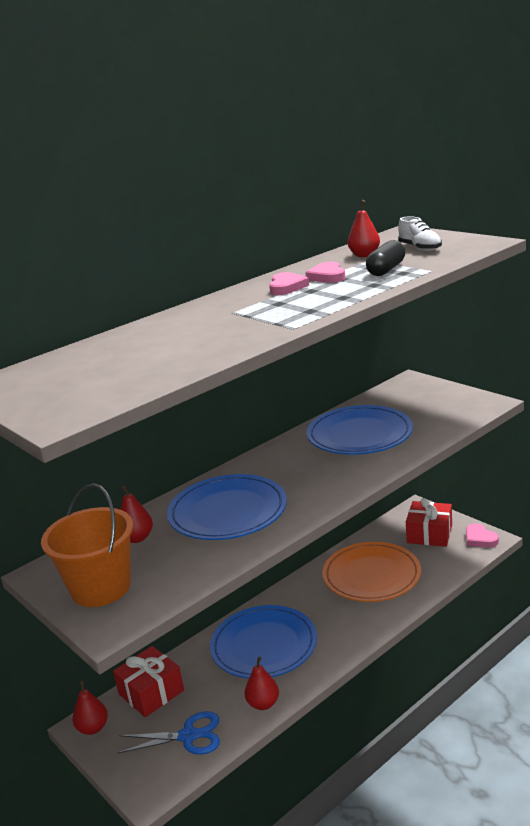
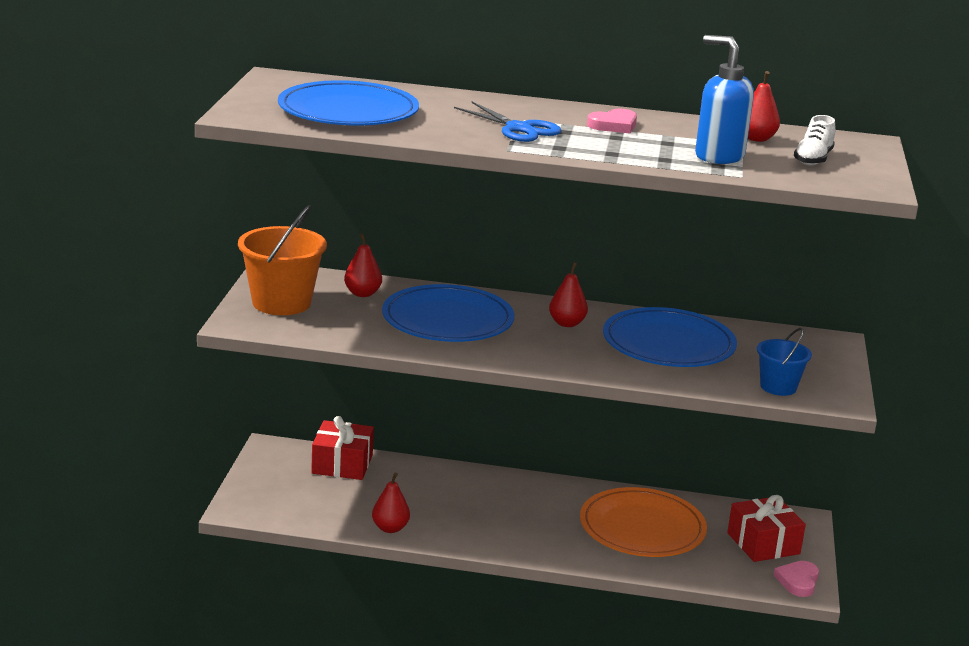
camera: 45 degrees right, 0 degrees up
red pear [73,681,108,735] -> red pear moved to [549,262,588,327]
blue scissors [117,711,220,754] -> blue scissors moved to [454,102,561,142]
blue plate [210,605,317,679] -> blue plate moved to [278,80,419,125]
pink heart [305,262,345,283] -> none
black capsule [366,240,405,276] -> blue soap dispenser [695,35,754,164]
none -> blue bucket [757,328,812,396]

